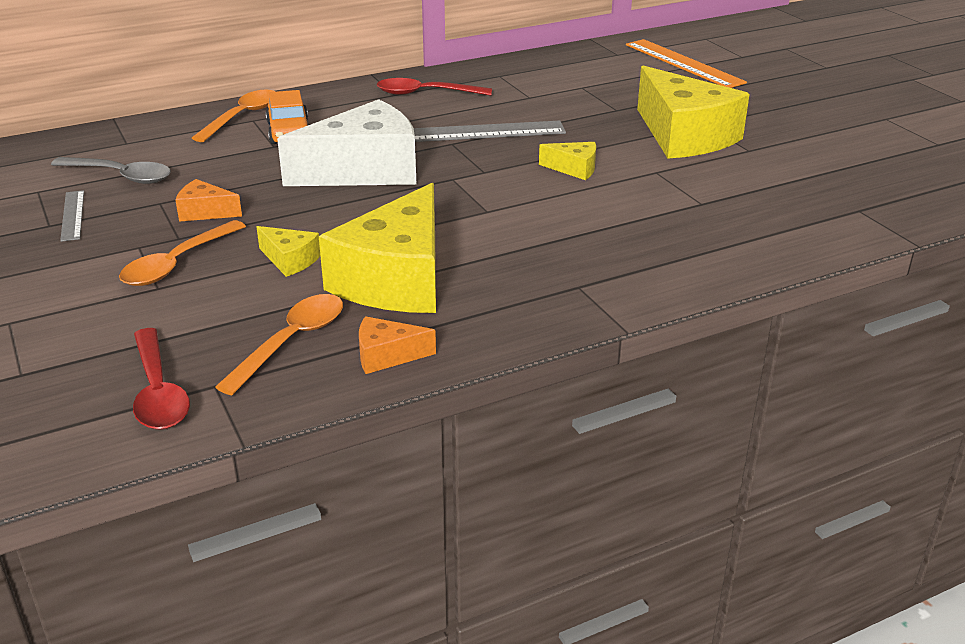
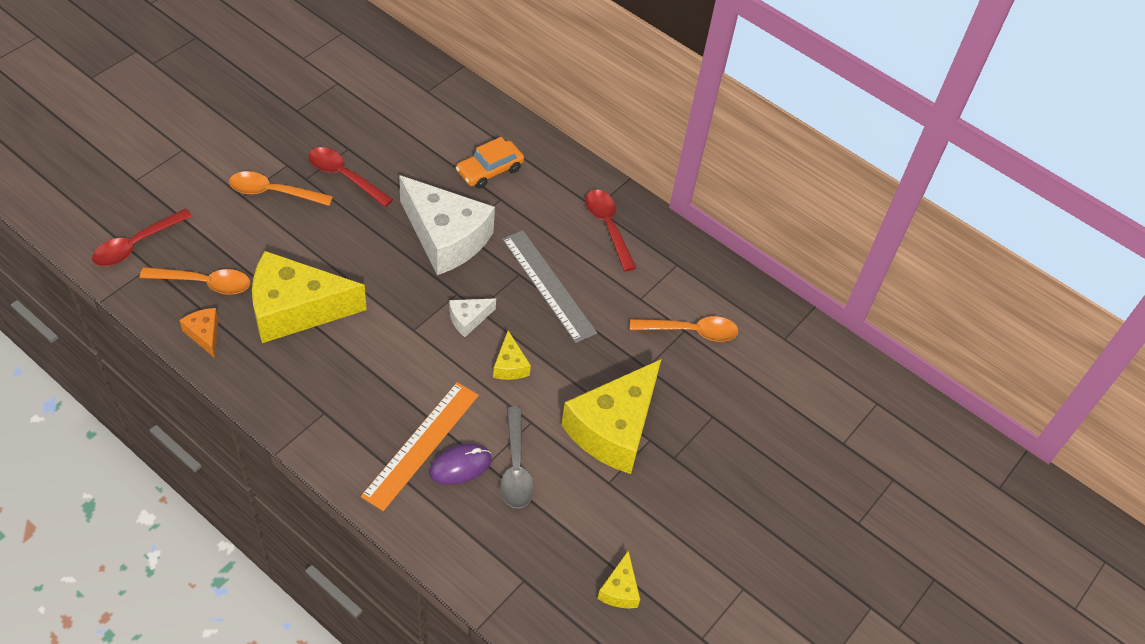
camera: 60 degrees right, 20 degrees up
grey spoon [51,157,171,184] -> grey spoon moved to [500,407,534,508]
grey ruler [60,190,84,242] -> none
orange cheese [175,179,242,222] -> red spoon [308,147,393,207]
orange spoon [192,89,275,142] -> orange spoon moved to [630,316,738,342]
yellow cheese [256,226,320,277] -> yellow cheese moved to [597,551,640,608]
orange ruler [626,39,747,88] -> orange ruler moved to [361,382,479,511]
none -> purple mouse [429,444,492,485]
none -> white cheese [449,298,496,337]

